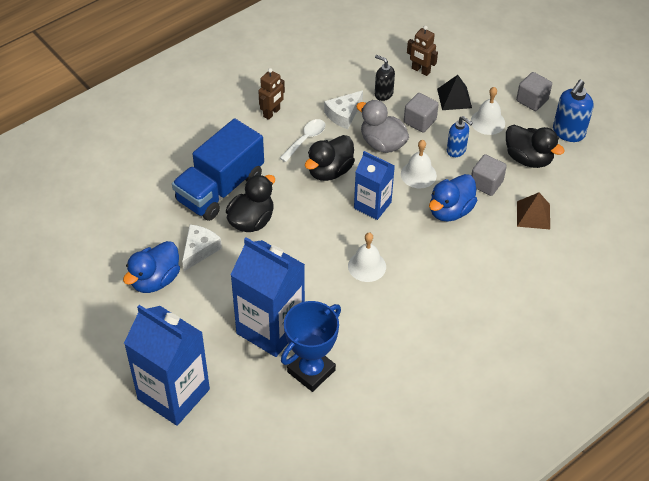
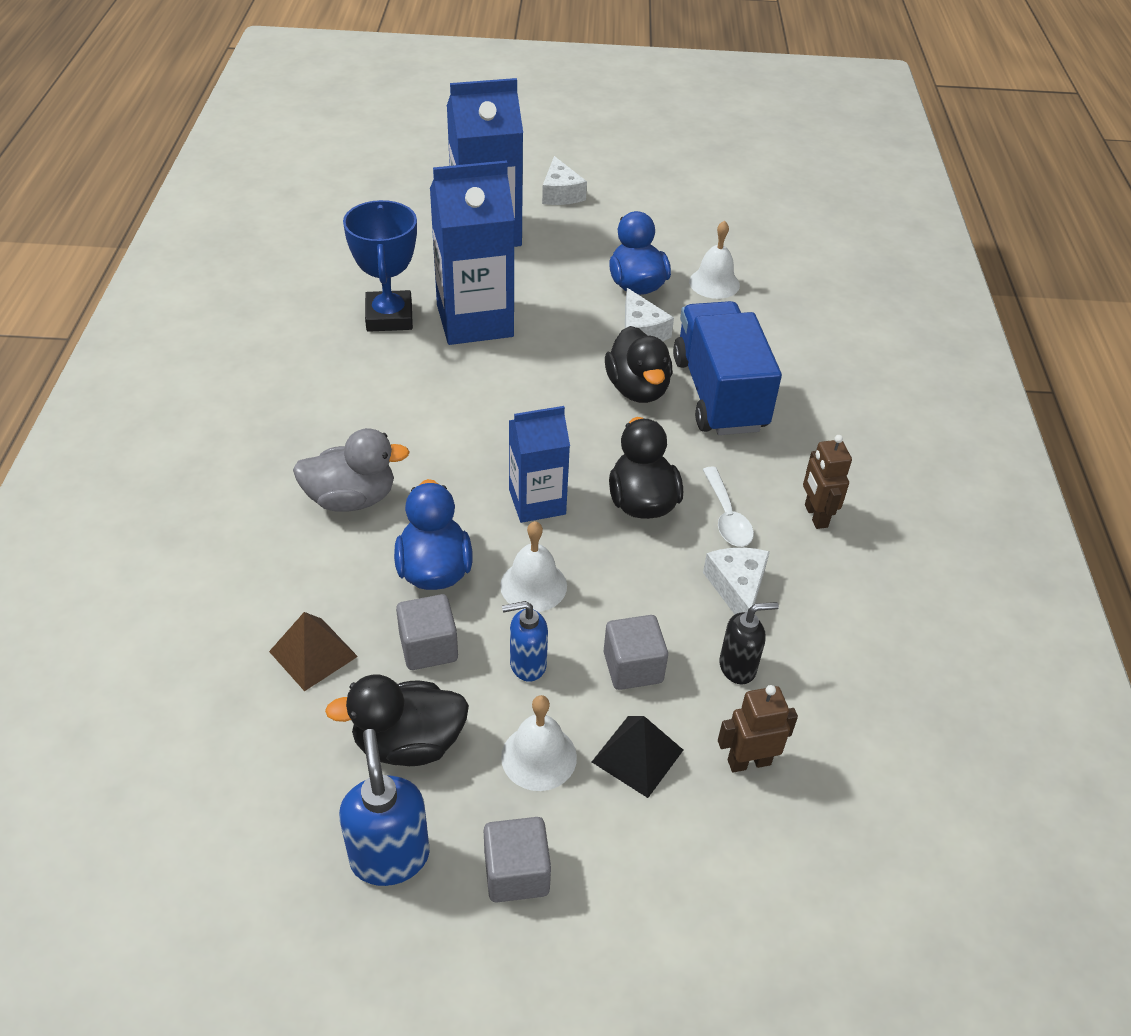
camera: 130 degrees right, 5 degrees down
white bell [348,233,386,282] -> white bell moved to [689,220,740,299]
grey duck [356,100,409,153] -> grey duck moved to [293,428,410,512]
none -> white cheese [542,156,587,205]

